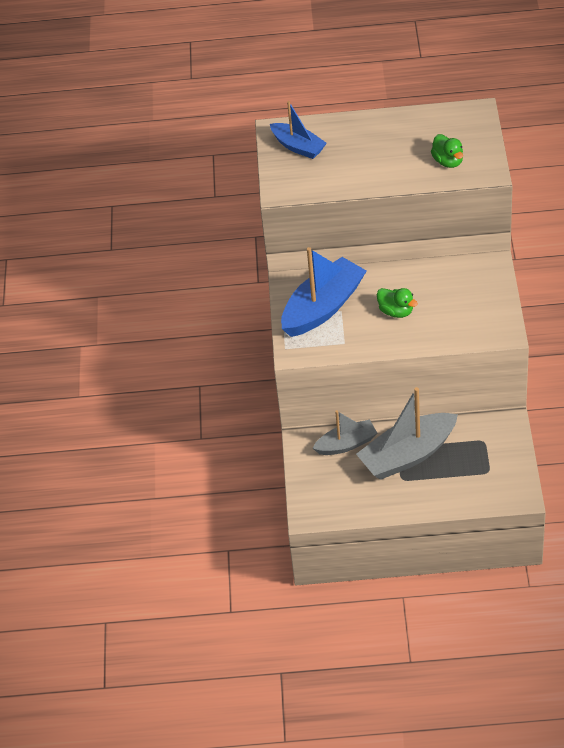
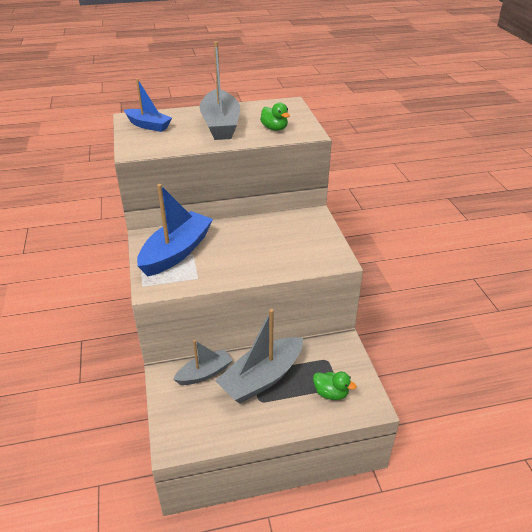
camera: 15 degrees left, 10 degrees down
green duck [377,288,418,318] -> green duck moved to [313,372,356,400]
none -> grey boat [200,41,240,140]

